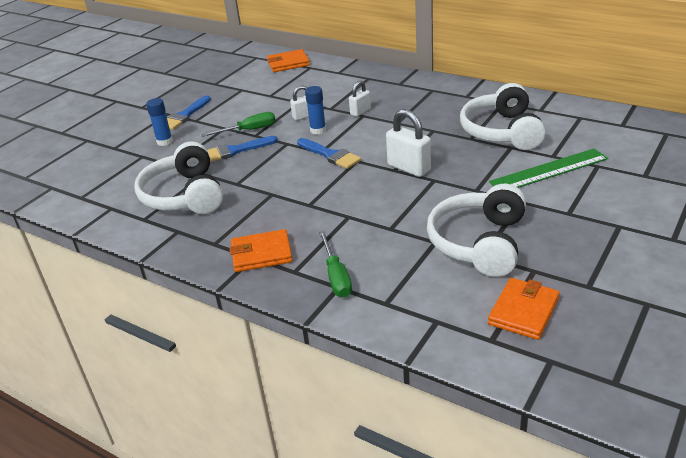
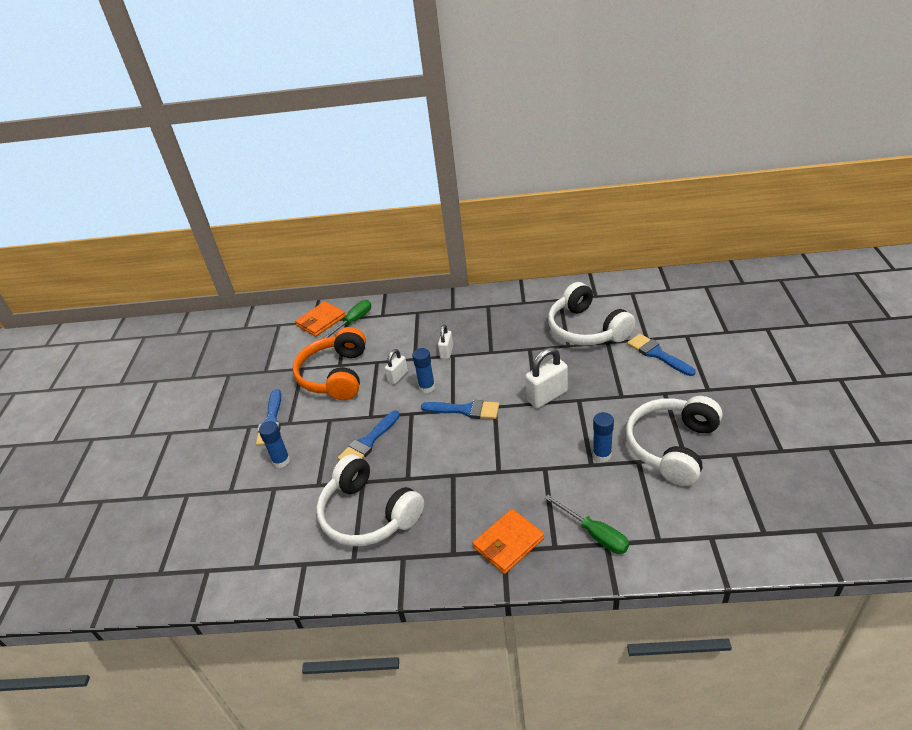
camera: 30 degrees left, 5 degrees up
green screwdriver [200,112,276,137] -> green screwdriver moved to [322,300,371,339]
white padlock [386,109,431,177] -> white padlock turned 45 degrees counterclockwise [525,347,568,408]
white headphones [427,184,526,277] -> white headphones turned 45 degrees clockwise [625,396,723,486]
orange wallet [488,278,560,340] -> none
green ruler [489,149,608,188] -> blue brush [627,334,696,376]
none -> orange headphones [293,327,366,400]
none -> blue glue stick [593,412,614,462]

